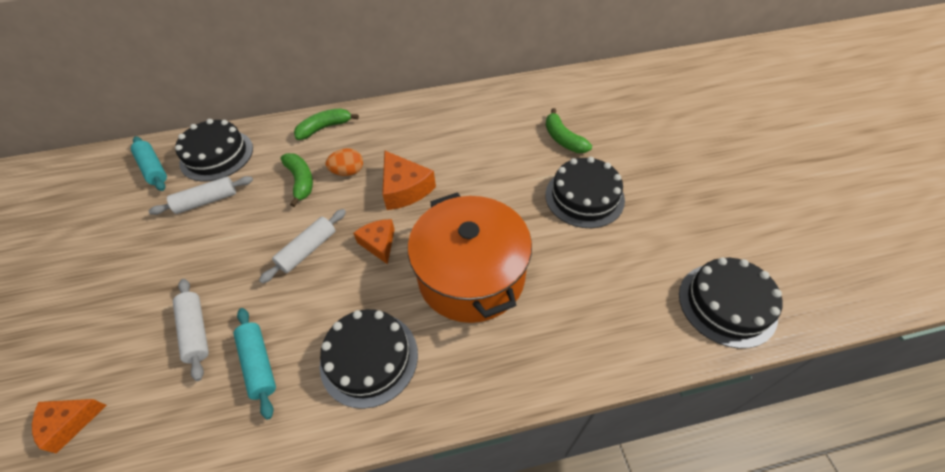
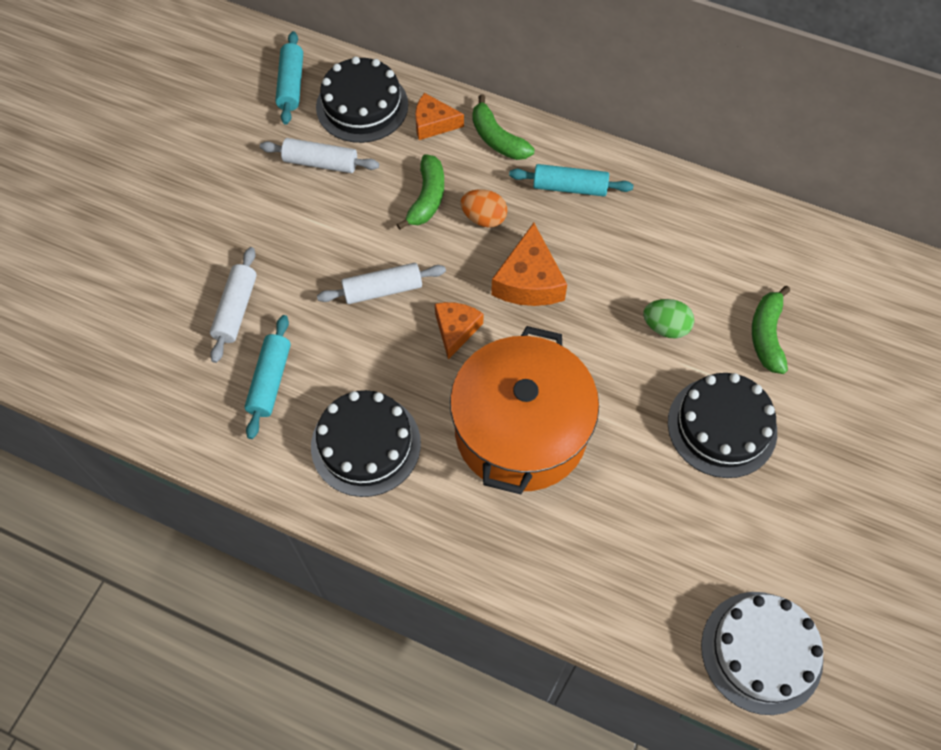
camera: 35 degrees right, 10 degrees up
orange cheese [32,399,107,454] -> orange cheese moved to [415,93,464,140]
green banana [294,108,359,140] -> green banana turned 135 degrees counterclockwise [473,95,535,160]
black cake [679,257,782,349] -> white cake [701,592,823,715]
none -> turquoise rolling pin [509,164,634,196]
none -> green egg [643,299,694,339]

